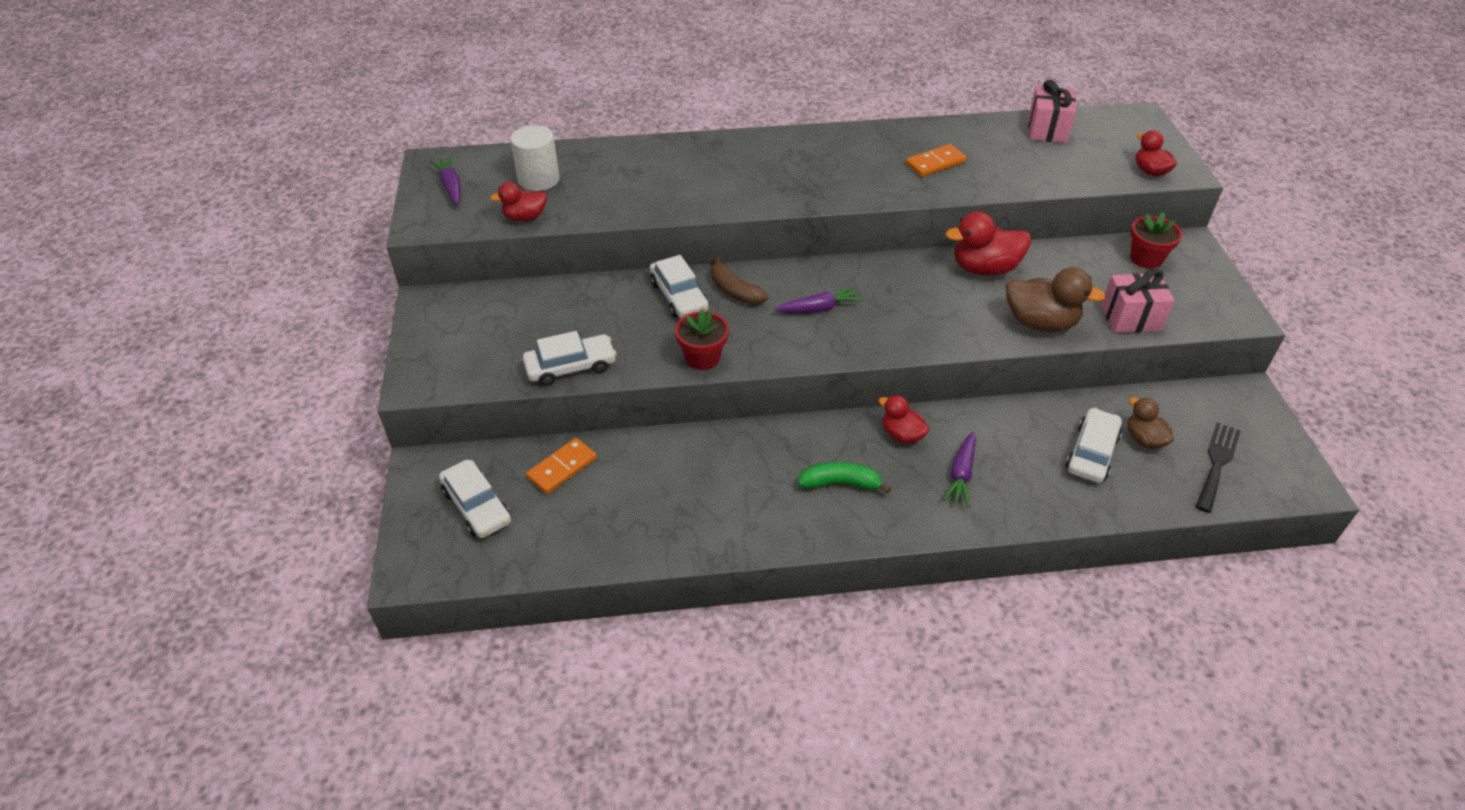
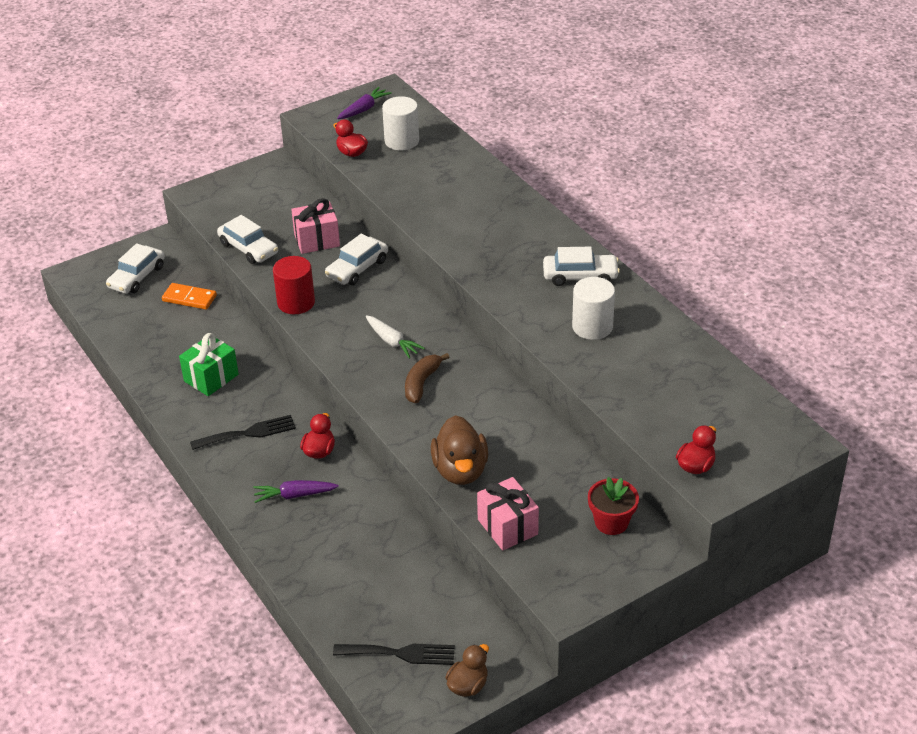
camera: 65 degrees right, 5 degrees down
red flower pot [675,309,729,370] -> red cylinder [273,256,315,314]
brown banana [711,256,768,305] -> brown banana moved to [405,353,450,403]
purple carrot [775,286,863,313] -> white carrot [366,315,425,359]
green banana [798,462,891,494] -> black fork [190,415,296,450]
orange domino [906,144,967,177] -> white cylinder [572,277,615,340]
red duck [945,212,1031,275] -> none
pink gift [1028,80,1076,143] -> pink gift moved to [291,198,340,254]
white car [1066,408,1122,483] -> white car moved to [543,247,620,286]
brown duck [1127,397,1174,449] -> brown duck moved to [445,644,489,697]
none -> green gift [179,333,239,396]

